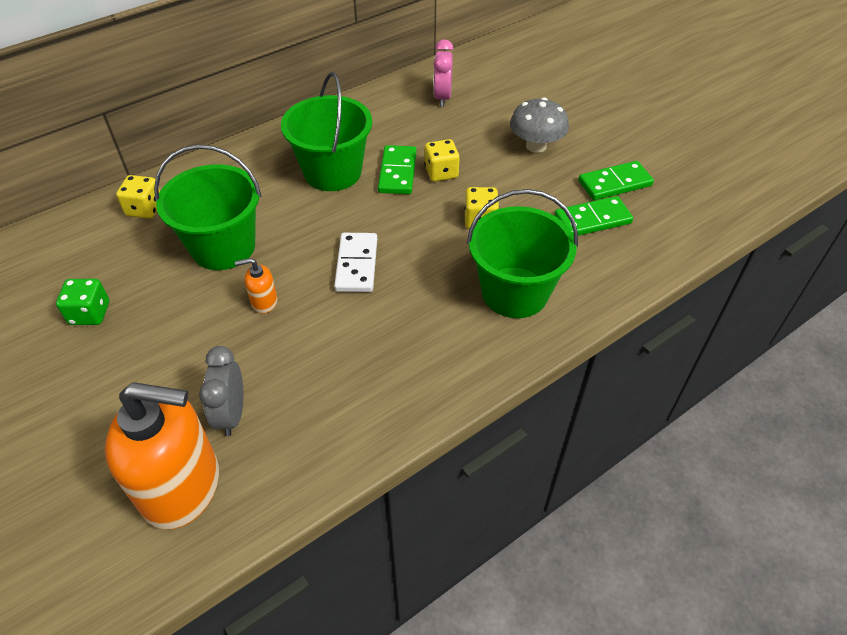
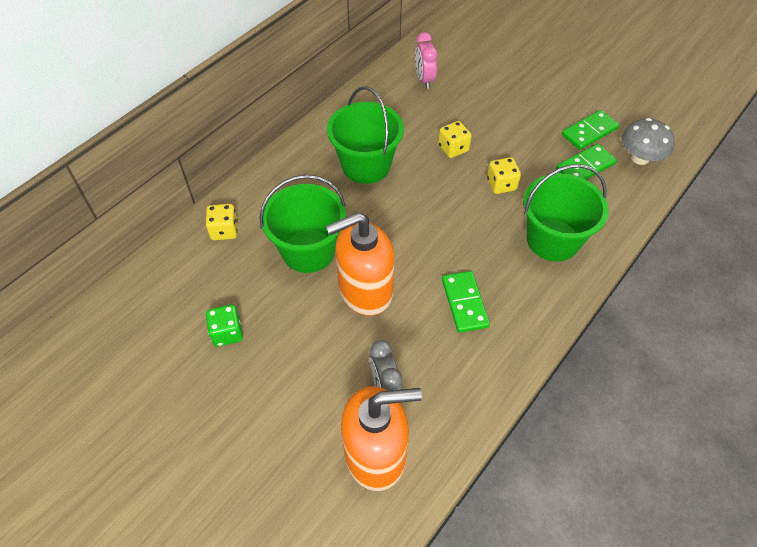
camera: 15 degrees left, 5 degrees up
orange soap dispenser [235,258,278,314] -> orange soap dispenser [325,212,394,316], size x2.39
white domino [334,233,377,292] -> none
green domino [378,145,417,194] -> green domino moved to [442,271,490,333]
grey mushroom [510,97,569,153] -> grey mushroom moved to [622,118,675,165]

